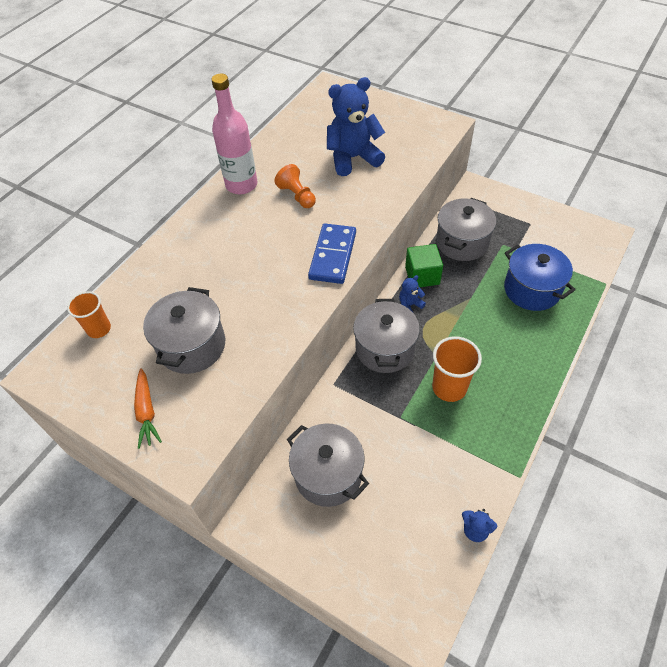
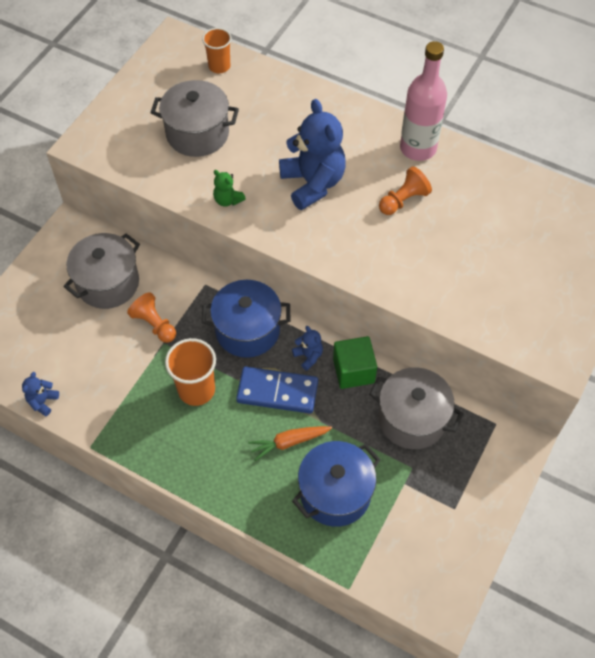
camera: 85 degrees right, 5 degrees up
orange carrot [134,368,162,449] -> orange carrot moved to [248,426,332,461]
blue domino [308,224,356,284] -> blue domino moved to [236,367,318,414]
blue teddy bear [327,77,385,176] -> blue teddy bear moved to [279,99,346,210]
grey pot [353,299,420,373] -> blue pot [202,280,290,358]
none -> orange pawn [127,292,176,343]
none -> green teddy bear [213,170,246,206]

